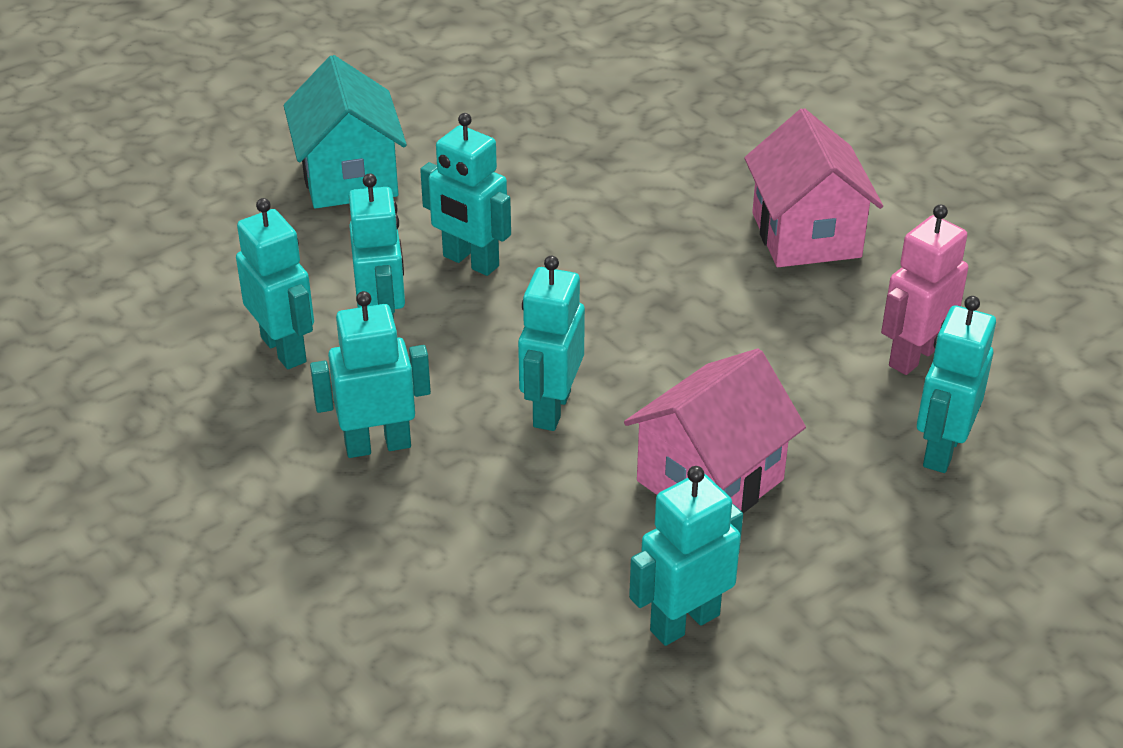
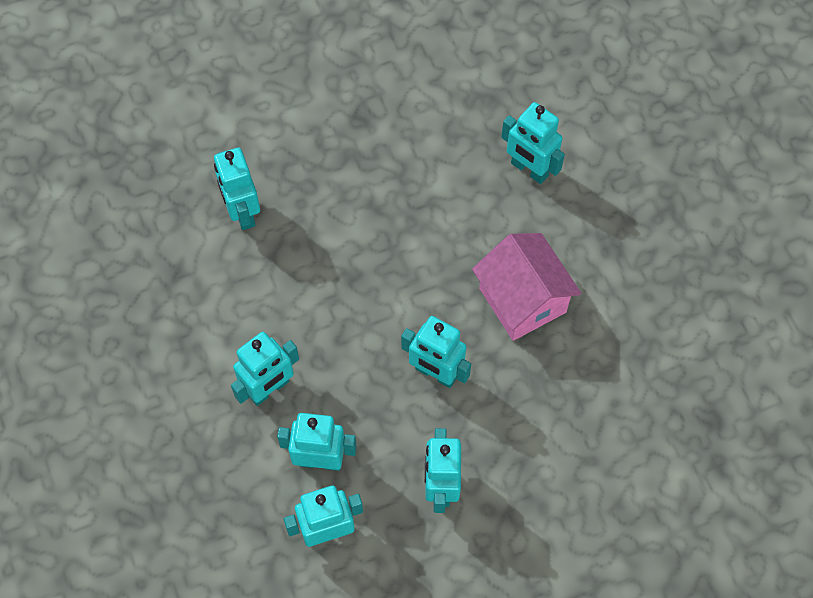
camera: 75 degrees left, 25 degrees up
turquoise house [284,55,407,208] -> none
turquoise robot [629,466,743,646] -> turquoise robot moved to [214,148,260,230]
pink house [744,108,883,267] -> none
pink robot [881,205,968,375] -> none

